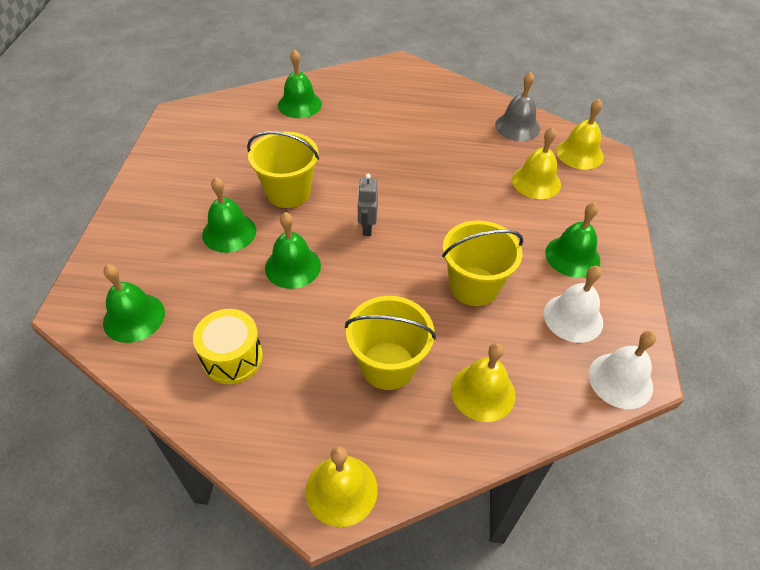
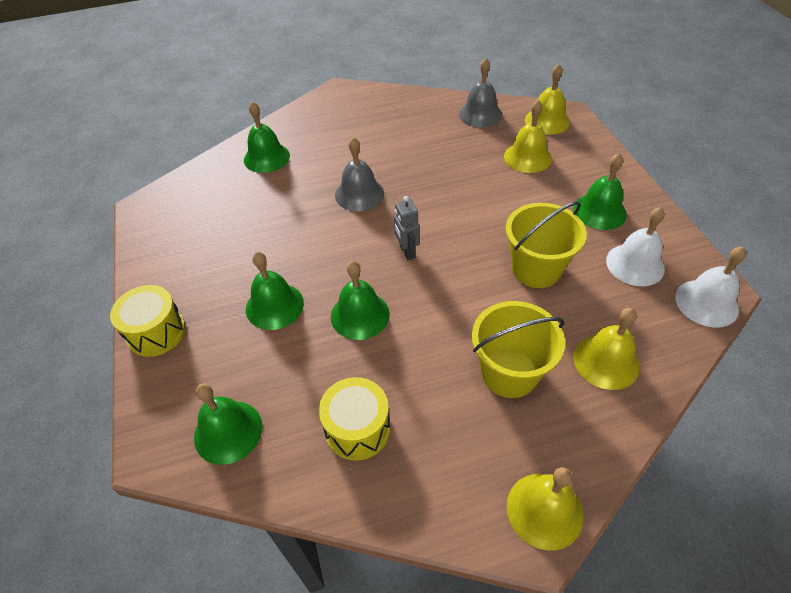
camera: 20 degrees left, 0 degrees up
yellow bucket [247,131,319,208] -> none
none -> yellow drum [110,285,186,357]
none -> grey bell [335,137,384,211]

